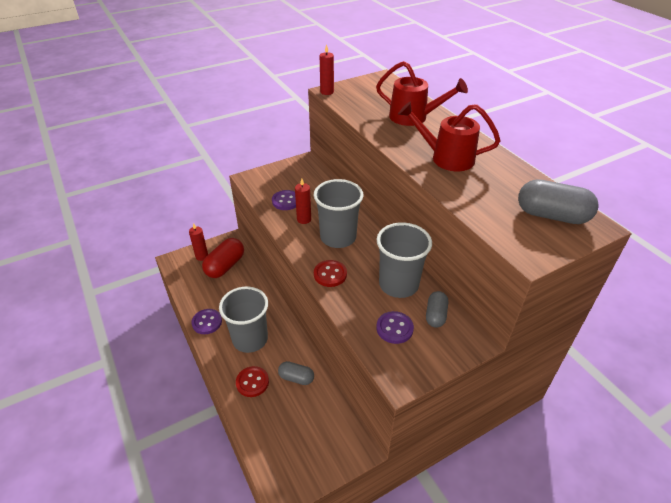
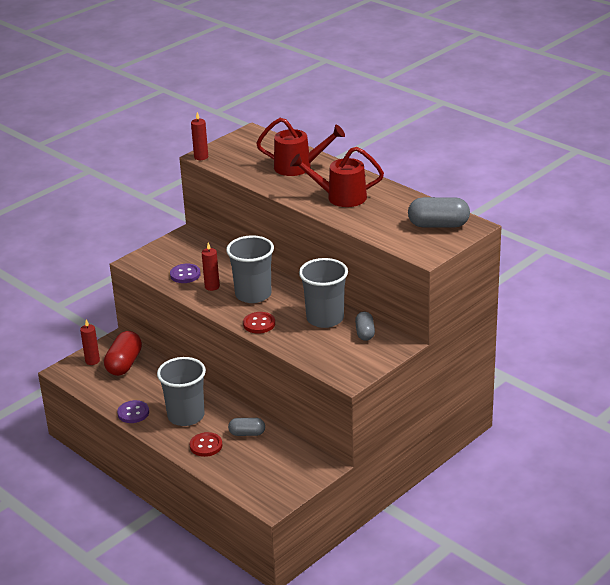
camera: 15 degrees left, 10 degrees down
purple button [376,311,414,344] -> none

